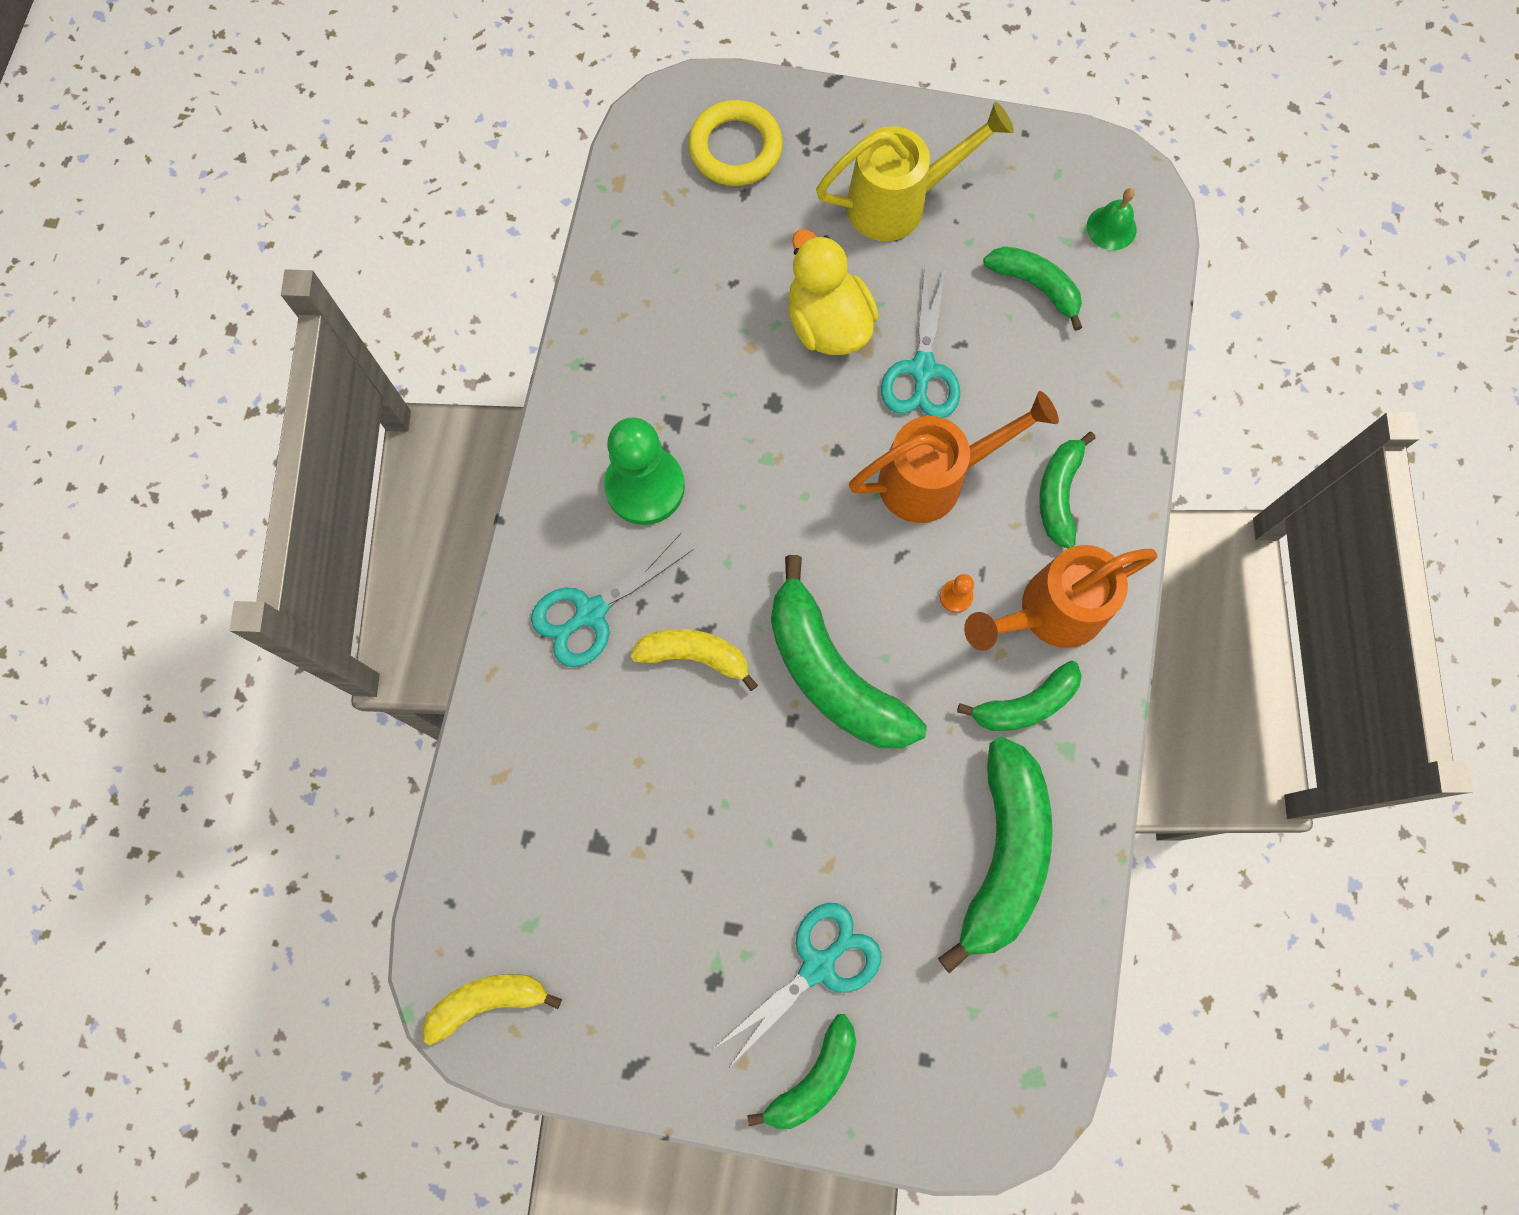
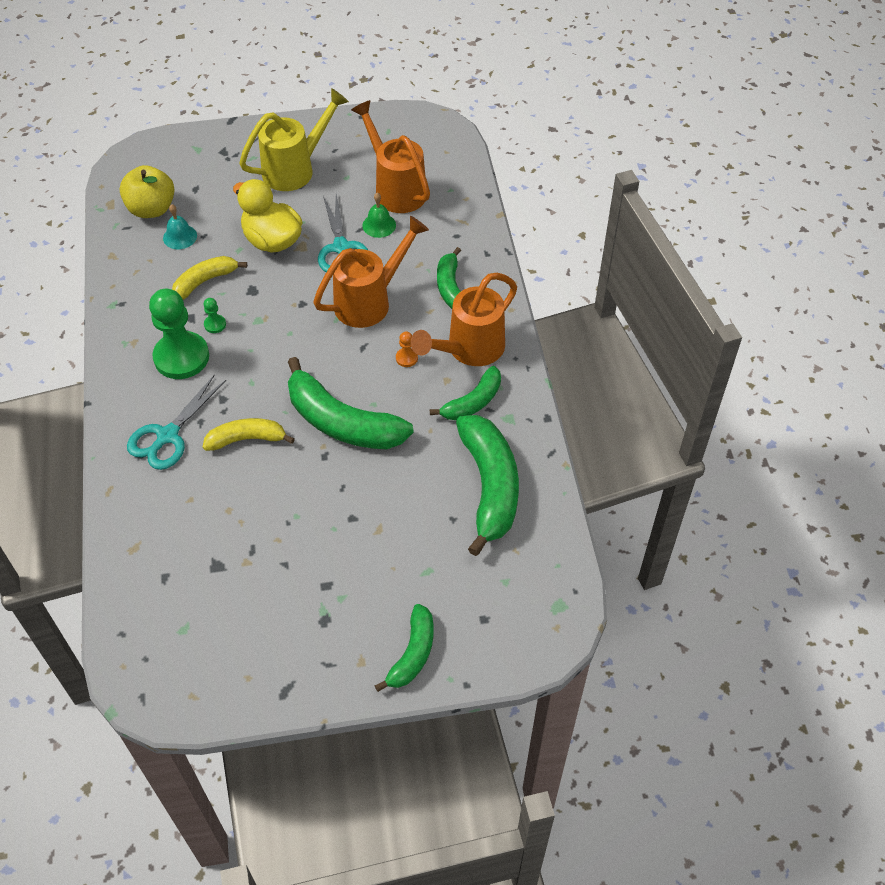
camera: 20 degrees left, 20 degrees down
yellow banana [422,974,562,1045] -> yellow banana moved to [172,256,247,300]
yellow ring [688,100,783,186] -> none
turquoise scissors [713,903,881,1066] -> none
green banana [983,246,1082,331] -> orange watering can [351,100,430,213]
green bell [1087,188,1137,250] -> green bell moved to [362,193,396,238]
none -> yellow apple [120,165,175,218]
none -> turquoise bell [163,204,197,249]
none -> green pawn [204,298,226,333]

